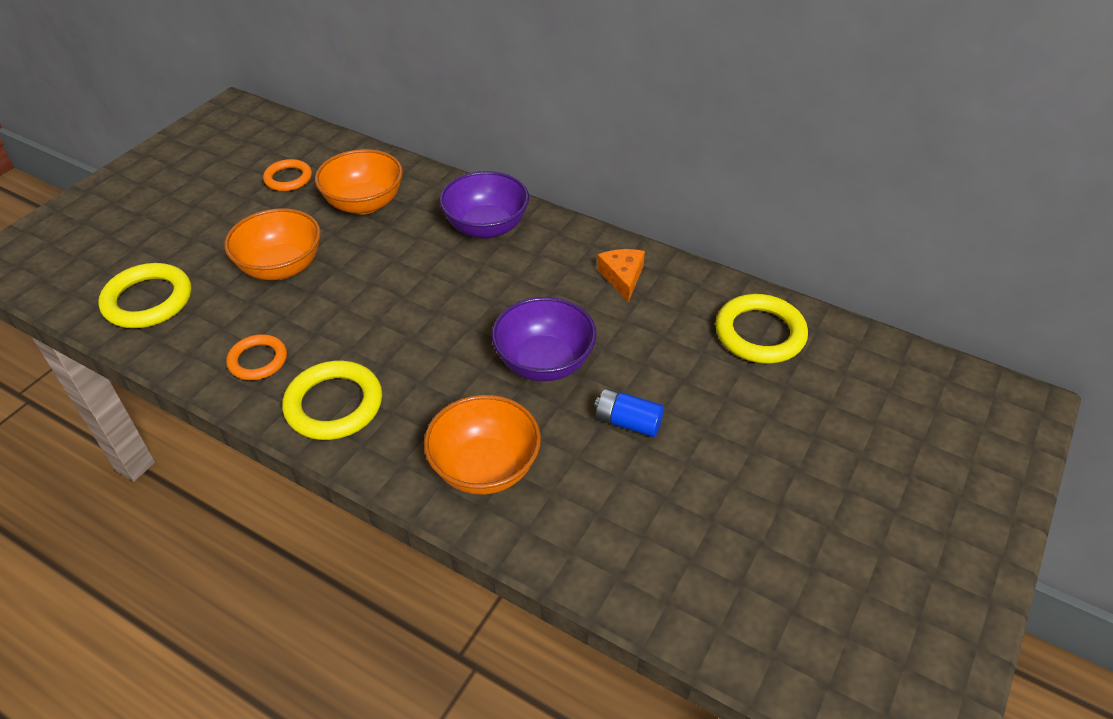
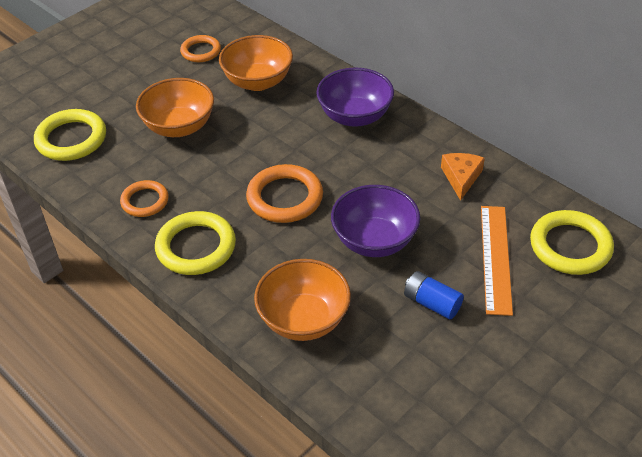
camera: 15 degrees right, 0 degrees up
none -> orange ring [246,164,323,223]
none -> orange ruler [481,206,513,316]

